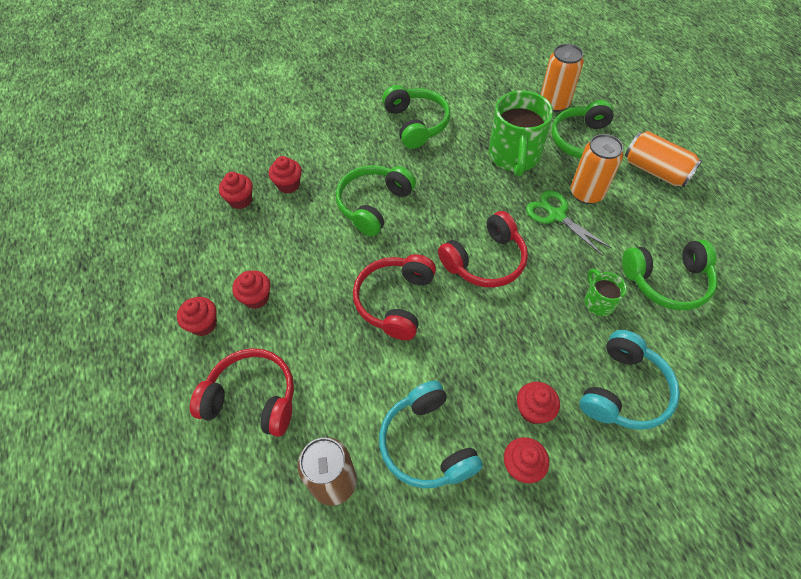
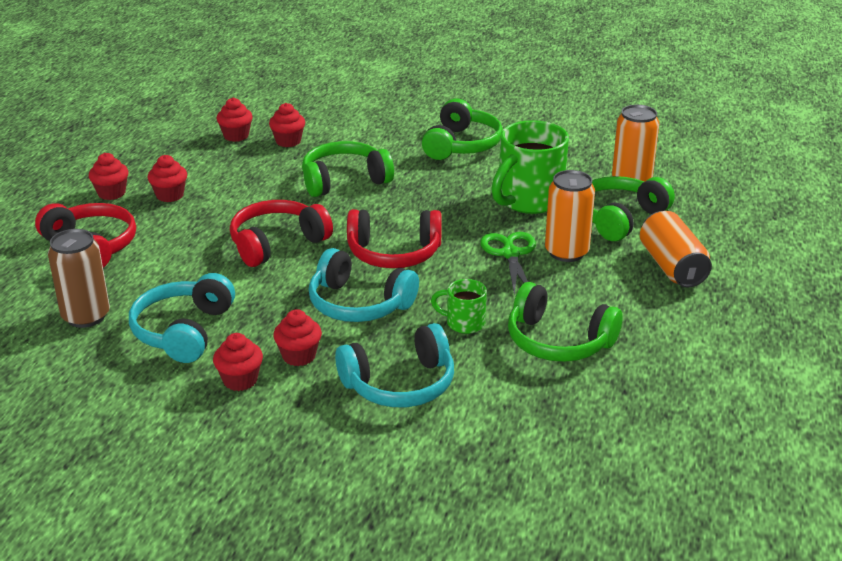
camera: 35 degrees right, 25 degrees down
green mug [584,269,627,316] -> green mug turned 90 degrees counterclockwise [431,279,487,334]
none -> turquoise headphones [309,248,419,322]

